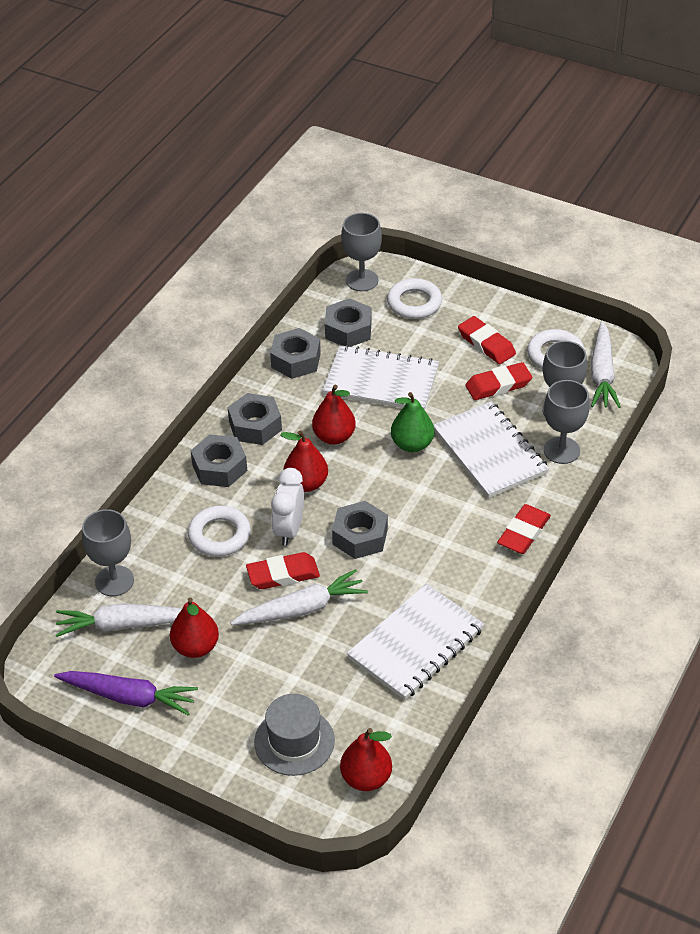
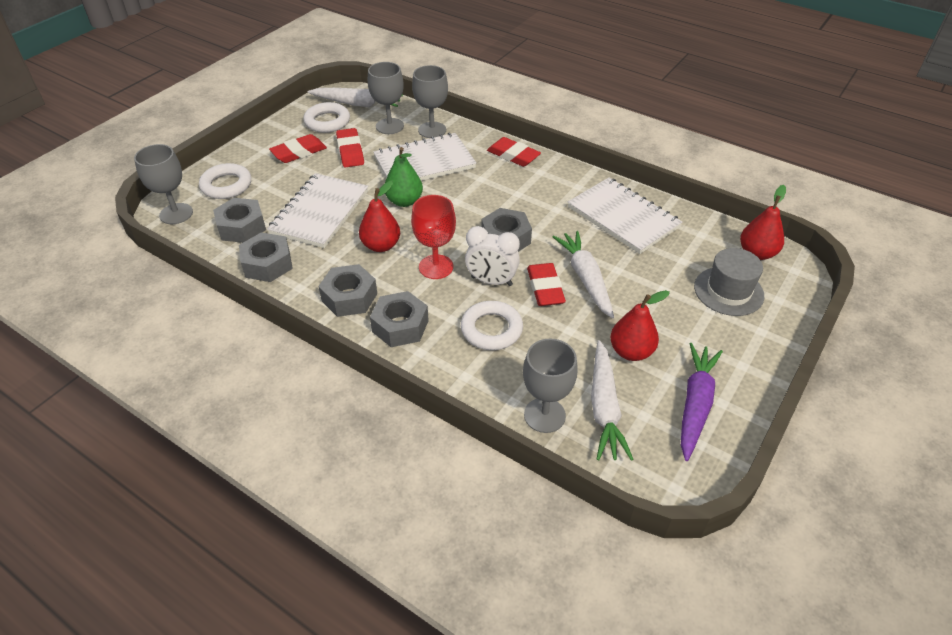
camera: 85 degrees left, 0 degrees up
red pear [280,430,328,492] -> red goblet [411,195,456,279]

